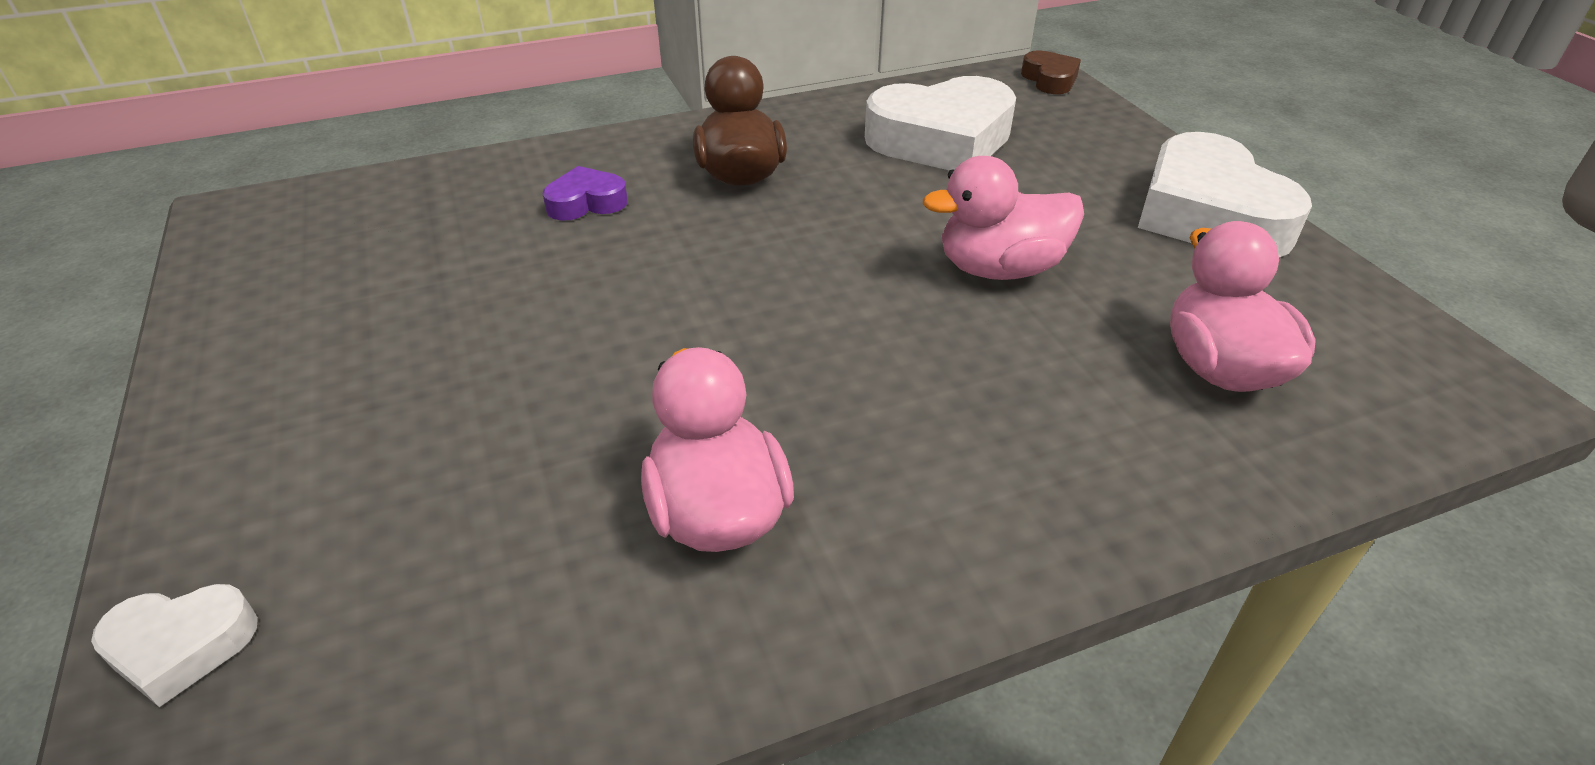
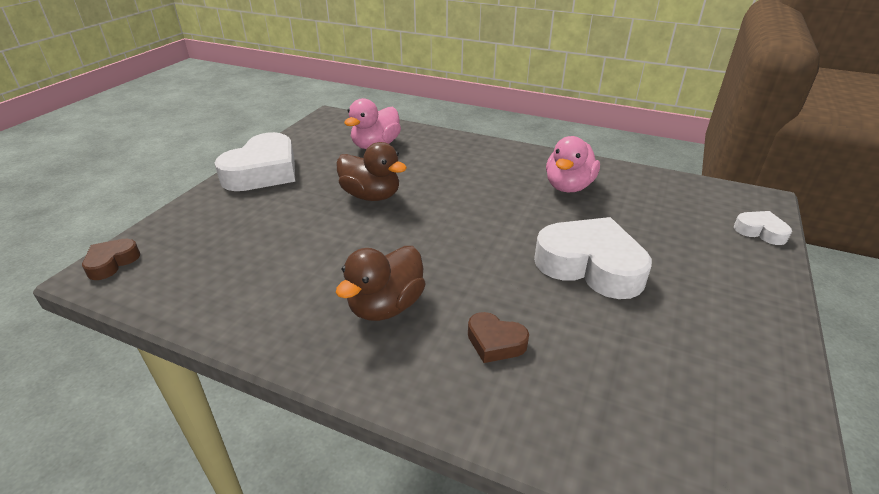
camera: 135 degrees left, 5 degrees down
purple heart [543,166,628,221] -> brown heart [468,312,529,363]
white heart [865,76,1016,171] -> white heart moved to [534,217,652,299]
pink duck [923,156,1084,280] -> brown duck [336,142,407,201]

